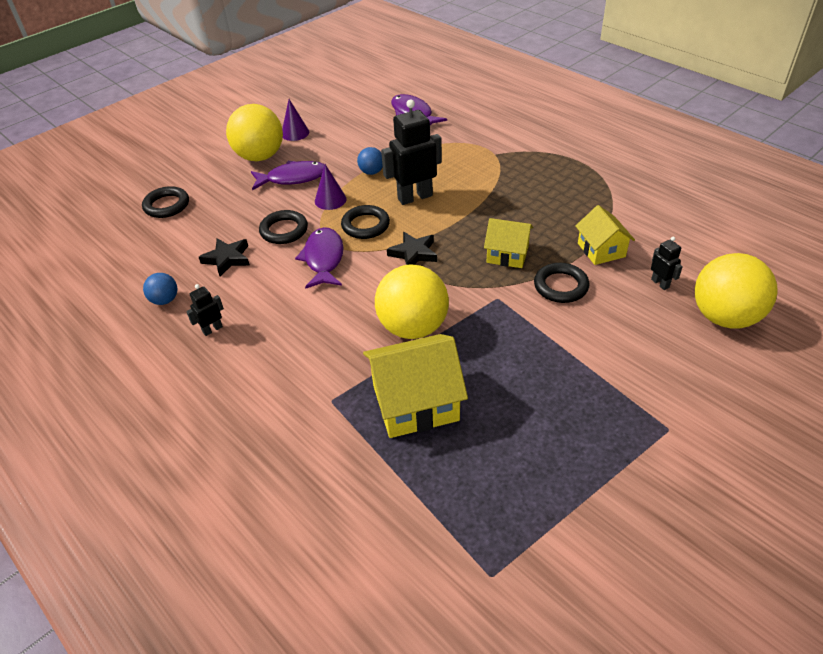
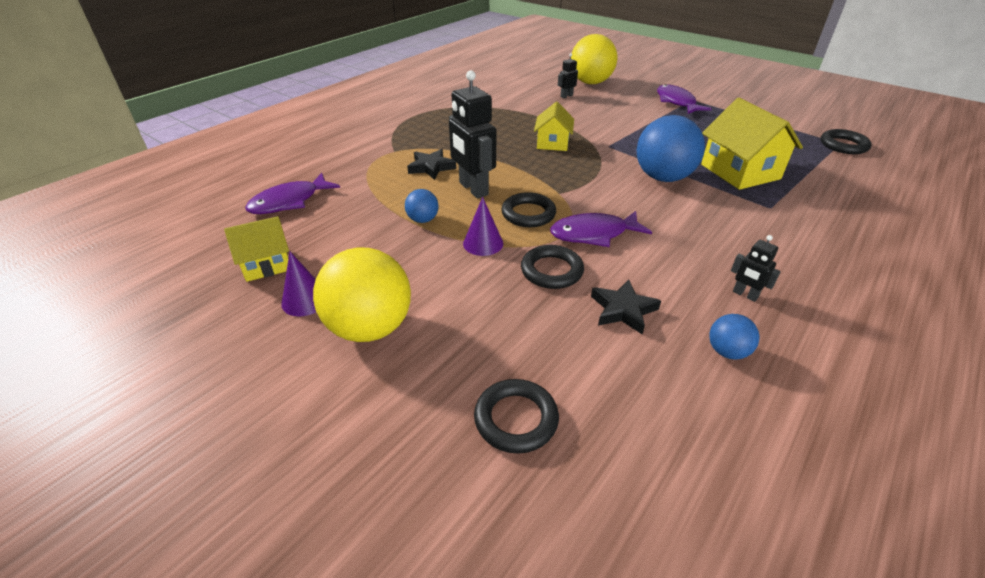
camera: 100 degrees left, 5 degrees down
purple fish [251,161,325,190] -> purple fish moved to [657,84,712,114]
yellow ball [375,265,449,339] -> blue ball [637,115,705,182]
black star [387,232,437,265] -> black star moved to [407,149,456,180]
black ring [534,263,590,303] -> black ring moved to [821,129,872,154]
yellow house [576,205,635,265] -> yellow house moved to [224,216,289,282]

